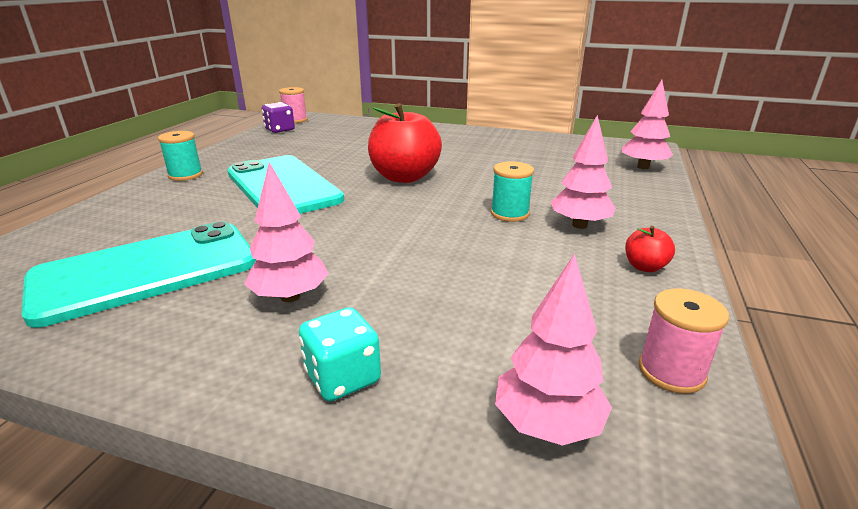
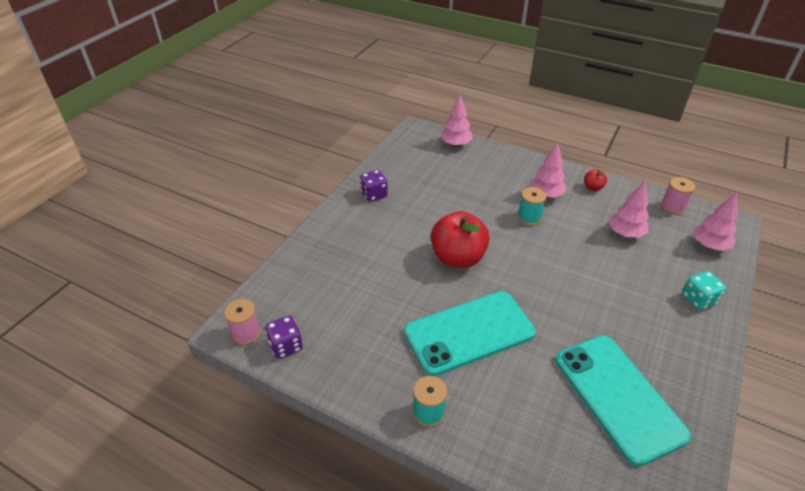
camera: 80 degrees left, 15 degrees up
pink tree [244,162,329,302] -> pink tree moved to [609,181,649,238]
none -> purple dice [360,170,388,202]

